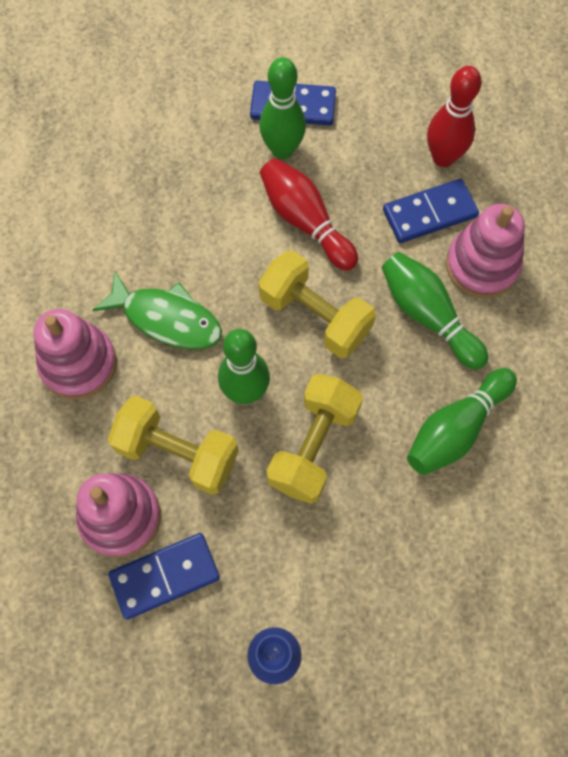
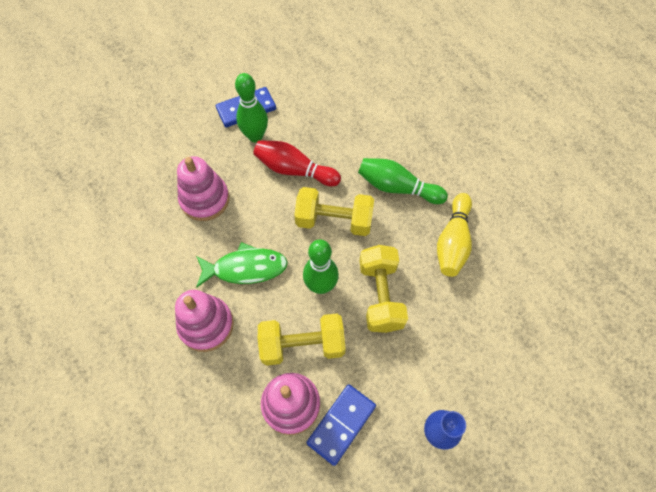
camera: 30 degrees left, 5 degrees down
blue domino [383,179,479,243] -> none
green bowling pin [407,368,517,475] -> yellow bowling pin [437,193,472,277]
red bowling pin [427,66,481,167] -> none
pink stacking toy [446,204,525,298] -> pink stacking toy moved to [177,156,230,221]

